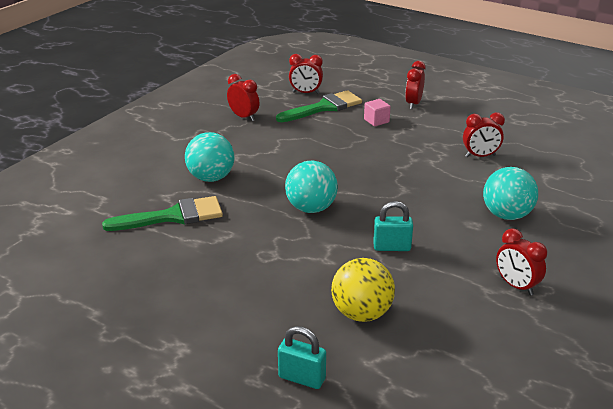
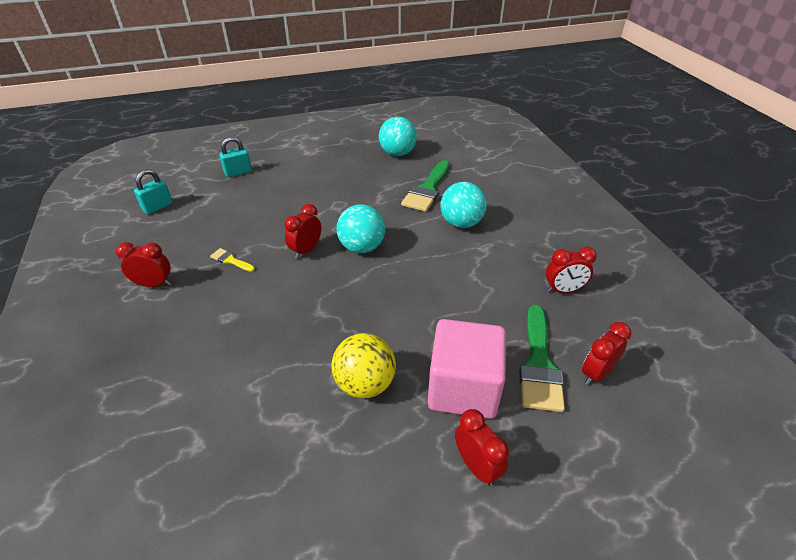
camera: 130 degrees right, 10 degrees up
yellow ball [331,258,395,322] -> yellow ball moved to [331,333,396,398]
pink cube [364,99,391,126] -> pink cube [428,319,506,419], size x2.35
turquoise padlock [373,201,413,251] -> turquoise padlock moved to [134,169,173,215]
red clock [463,112,505,157] -> red clock moved to [284,204,321,259]
turquoise ball [483,167,538,220] -> turquoise ball moved to [379,117,417,156]
none -> yellow brush [210,248,255,272]

